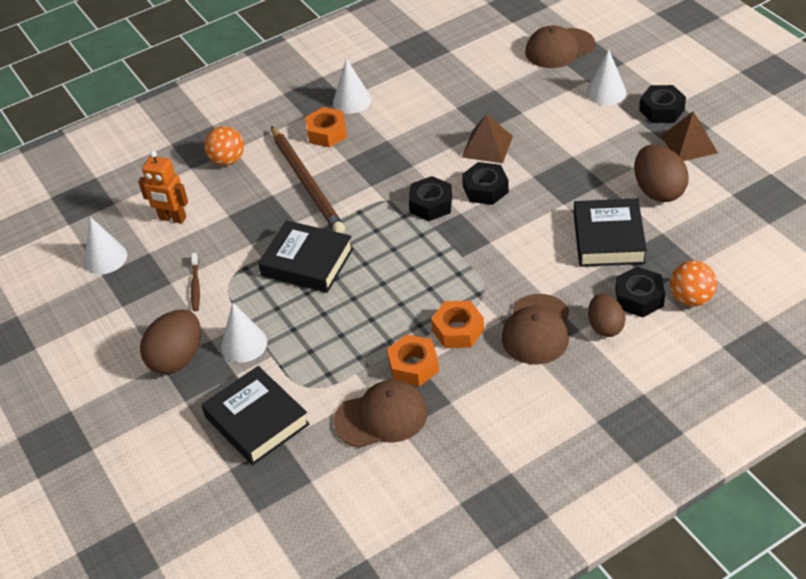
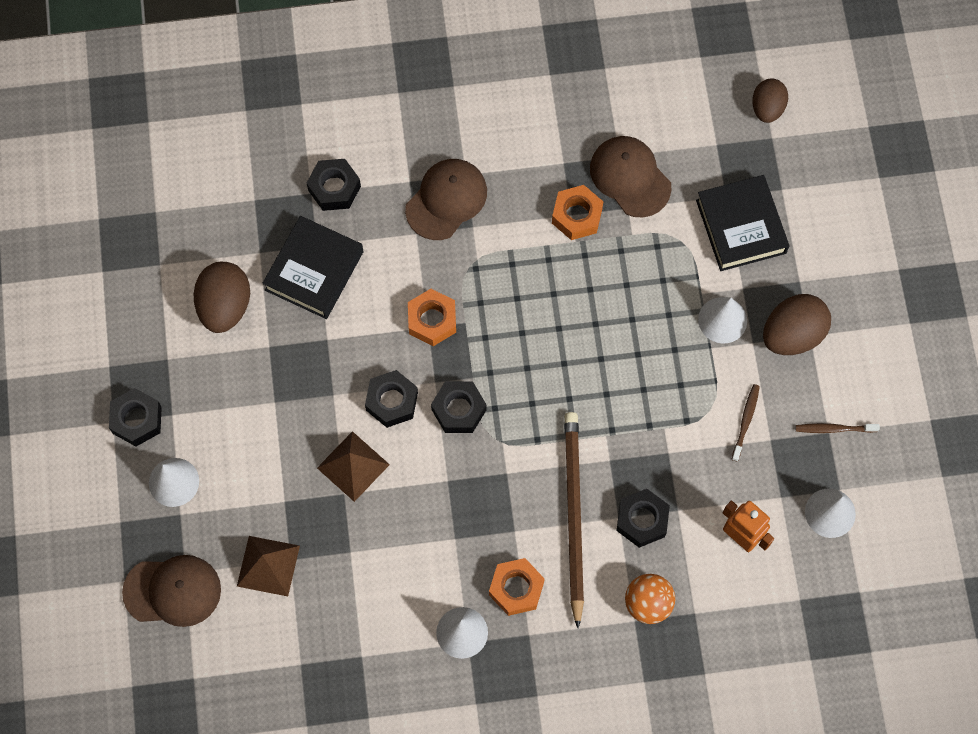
camera: 160 degrees left, 25 degrees up
black book [258,220,354,293] -> none
brown cap [333,380,428,448] -> brown cap turned 45 degrees clockwise [590,136,672,217]
orange nut [431,301,484,348] -> orange nut moved to [408,289,456,346]
brown egg [588,293,626,337] -> brown egg moved to [752,78,788,123]
brown pyramid [661,111,718,161] -> brown pyramid moved to [237,536,300,596]
orange ball [670,261,717,307] -> none
none -> black nut [617,489,670,548]
none -> brown toothbrush [795,423,880,433]

